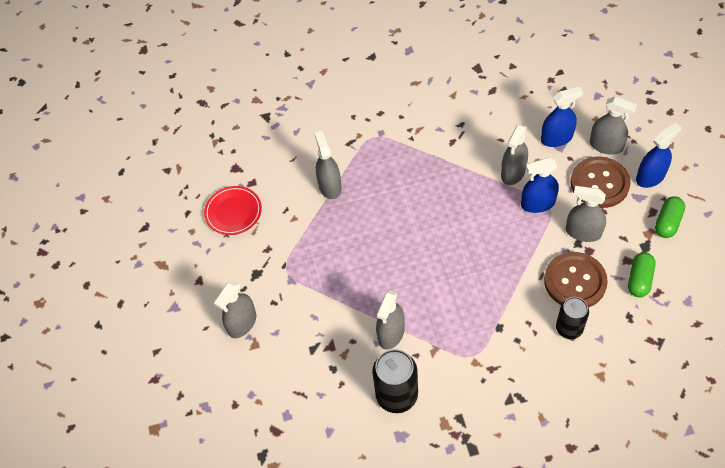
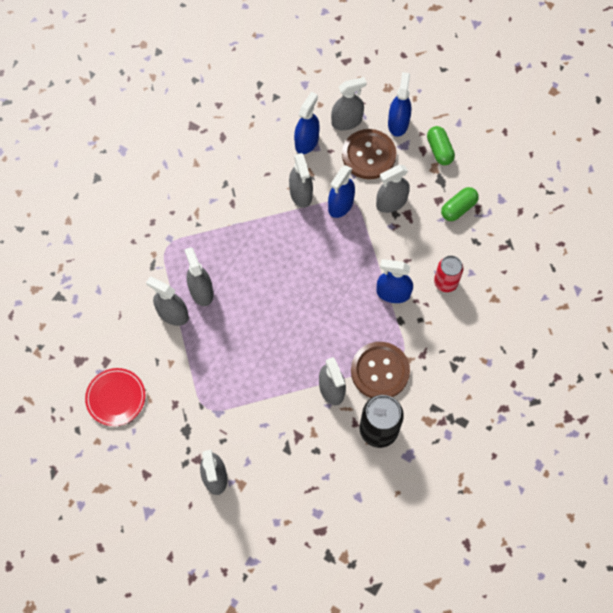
camera: 50 degrees left, 10 degrees up
brown button [544,252,608,308] -> brown button moved to [351,342,410,398]
black can [556,297,589,339] -> red can [434,256,463,292]
green capsule [628,252,655,297] -> green capsule turned 75 degrees clockwise [441,187,479,221]
none -> grey spray bottle [184,247,213,306]
none -> blue spray bottle [376,259,413,303]

